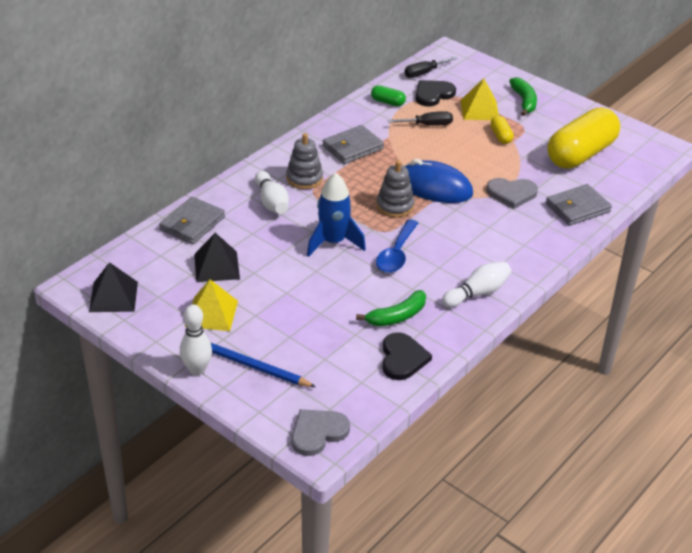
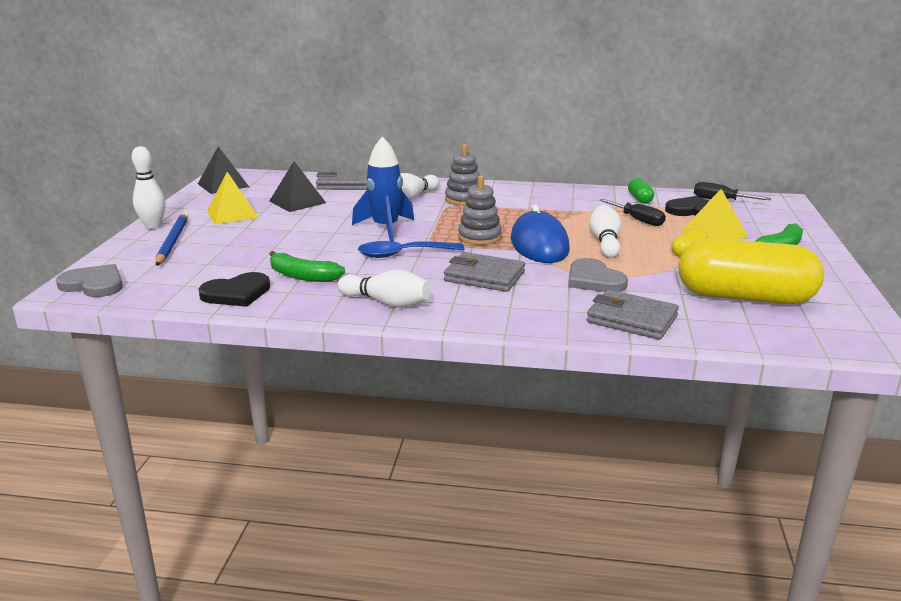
camera: 60 degrees right, 15 degrees down
grey wallet [322,125,384,164] -> grey wallet moved to [444,252,525,292]
none -> white bowling pin [589,205,621,258]

